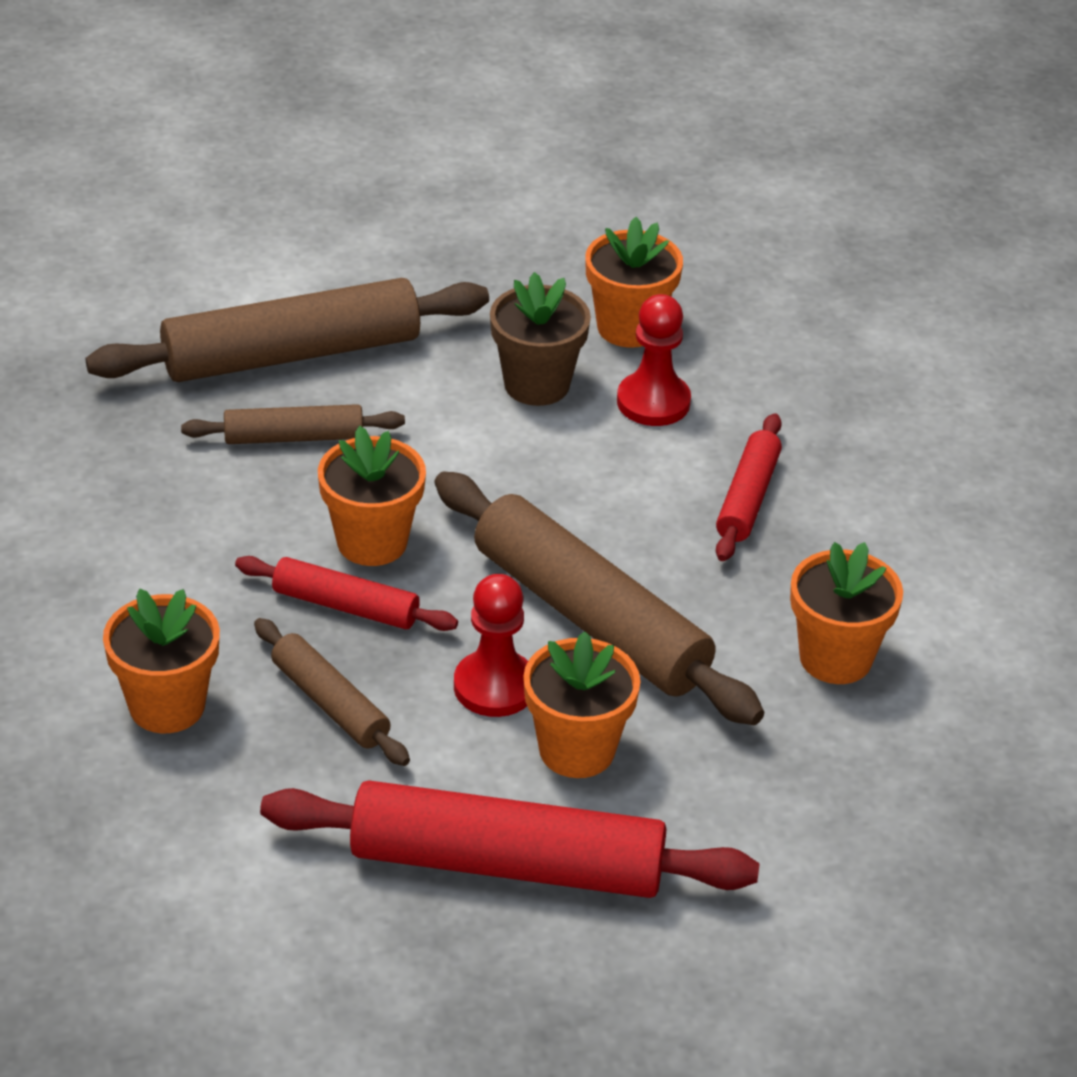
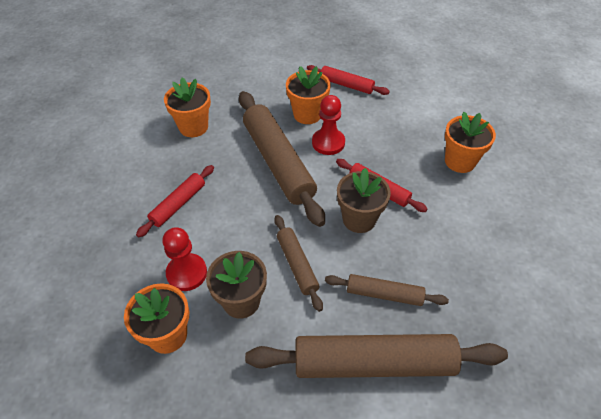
camera: 160 degrees left, 10 degrees up
brown rolling pin [254,618,410,766] -> brown rolling pin moved to [274,215,323,312]
red rolling pin [260,780,760,898] -> red rolling pin [307,65,390,95], size x0.52
orange flower pot [318,426,426,566] -> brown flower pot [337,168,391,233]

